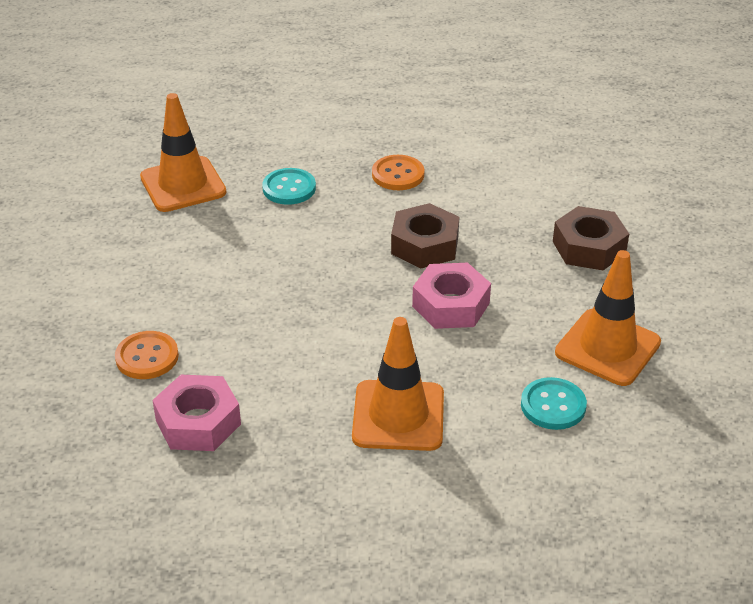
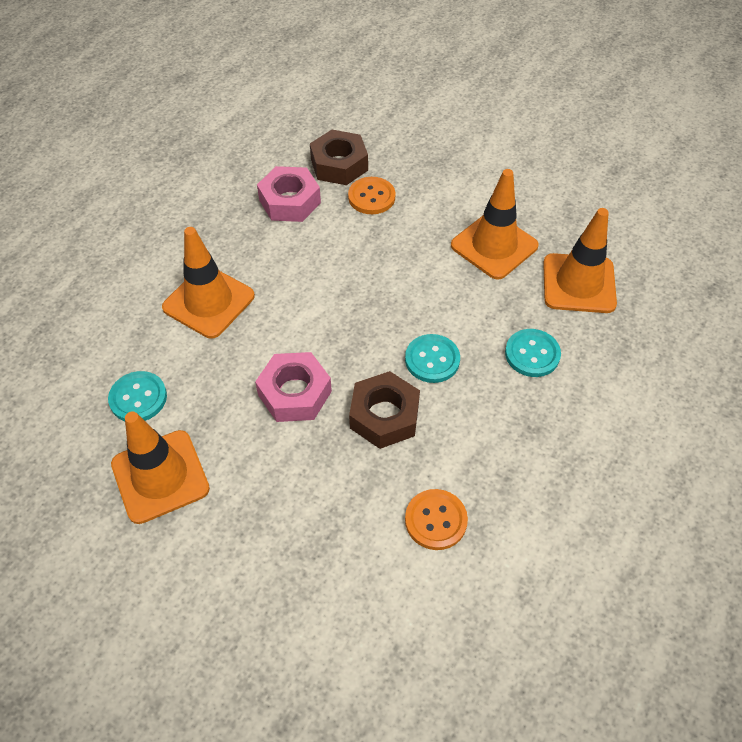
camera: 120 degrees right, 15 degrees up
orange button [372,155,424,190] -> orange button moved to [405,489,468,550]
brown nut [553,206,629,270] -> brown nut moved to [310,130,368,185]
none -> turquoise button [405,334,460,383]
none -> orange traffic cone [451,169,539,280]

